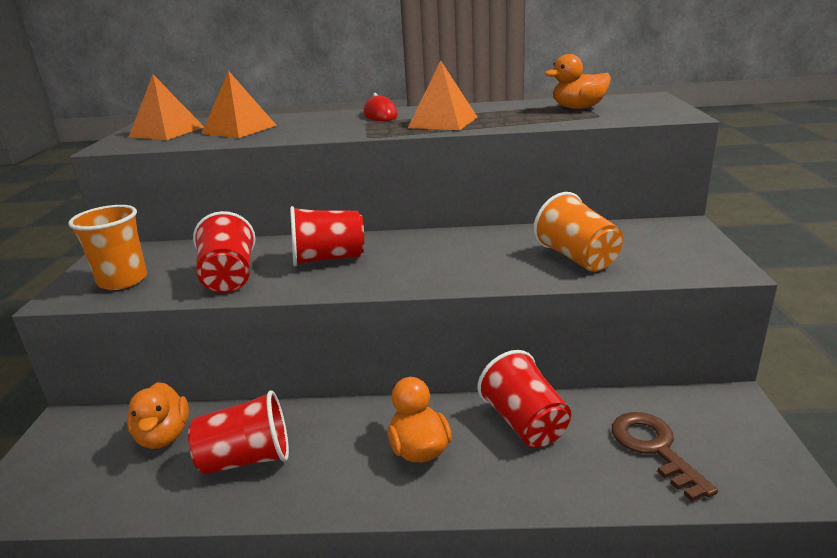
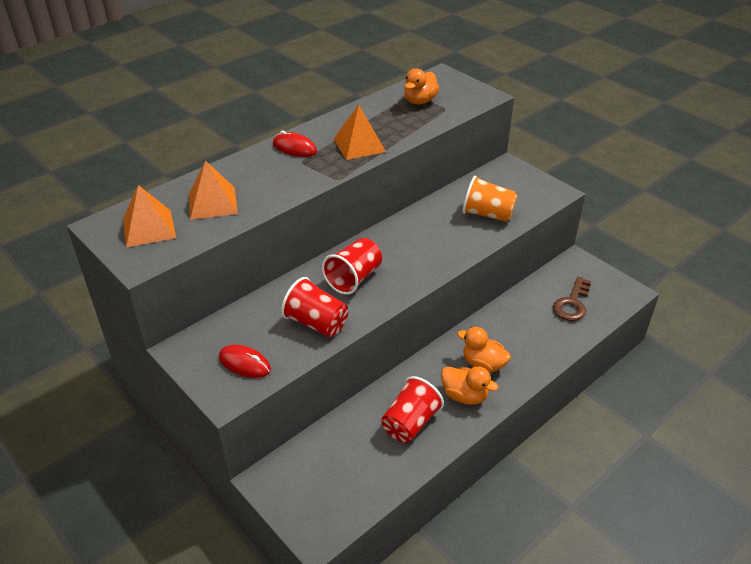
camera: 45 degrees left, 15 degrees up
orange cup [68,205,147,290] -> red mouse [219,345,271,378]
orange duck [127,382,189,449] -> orange duck moved to [441,366,498,405]
red cup [477,350,571,448] -> none
brown key [612,412,718,502] -> brown key turned 90 degrees counterclockwise [553,277,591,321]

